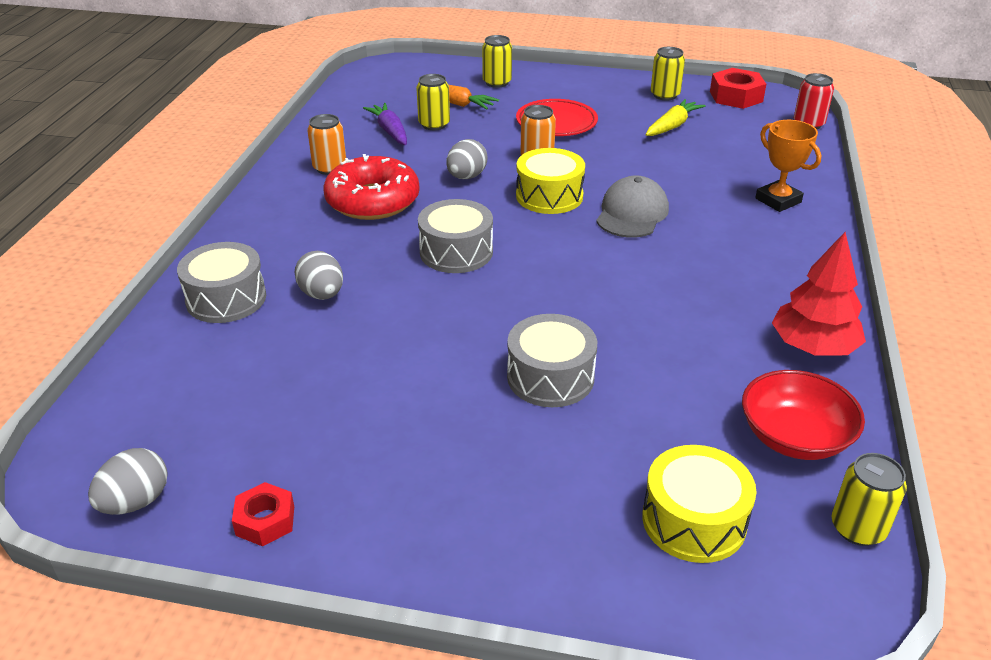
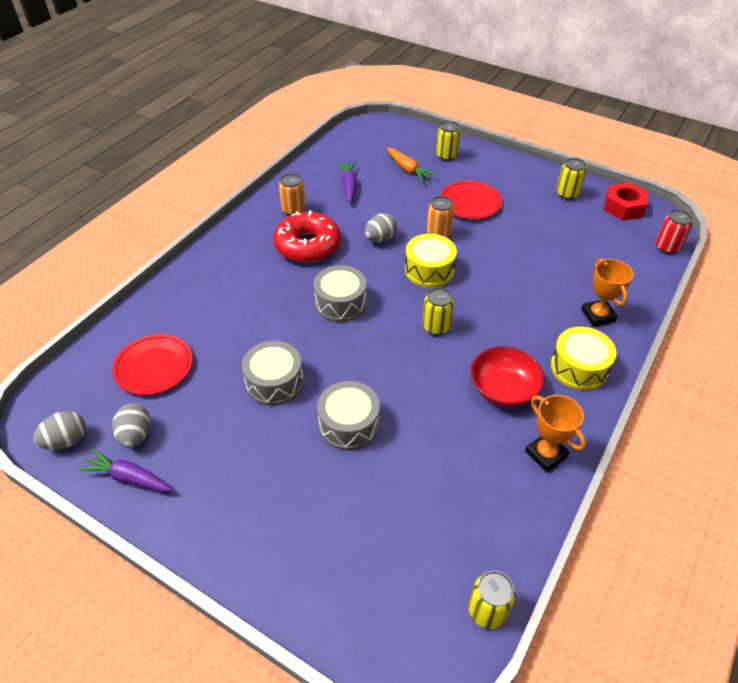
camera: 20 degrees right, 10 degrees up
grey drum [177,242,266,323] -> grey drum moved to [242,341,304,406]
red nut [232,482,294,547] -> purple carrot [78,449,173,492]
grey egg [294,251,343,300] -> grey egg moved to [112,404,151,448]
yellow can [416,74,450,130] -> yellow can moved to [423,287,454,335]
grey cap [596,176,669,238] -> none
yellow drum [642,445,756,563] -> yellow drum moved to [551,327,617,390]
yellow carrot [646,99,706,136] -> none
red bowl [742,370,865,460] -> red bowl moved to [470,346,544,407]
red tree [772,232,866,356] -> orange trophy [525,395,586,472]
none -> red plate [112,334,193,395]

